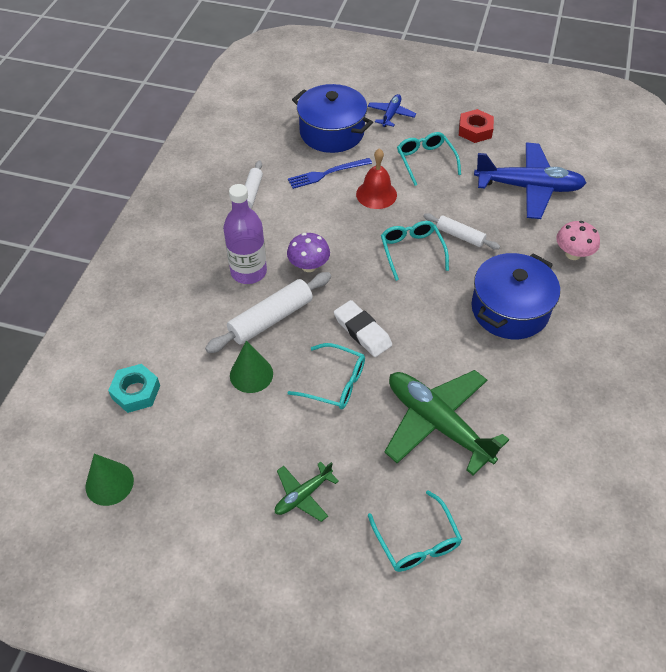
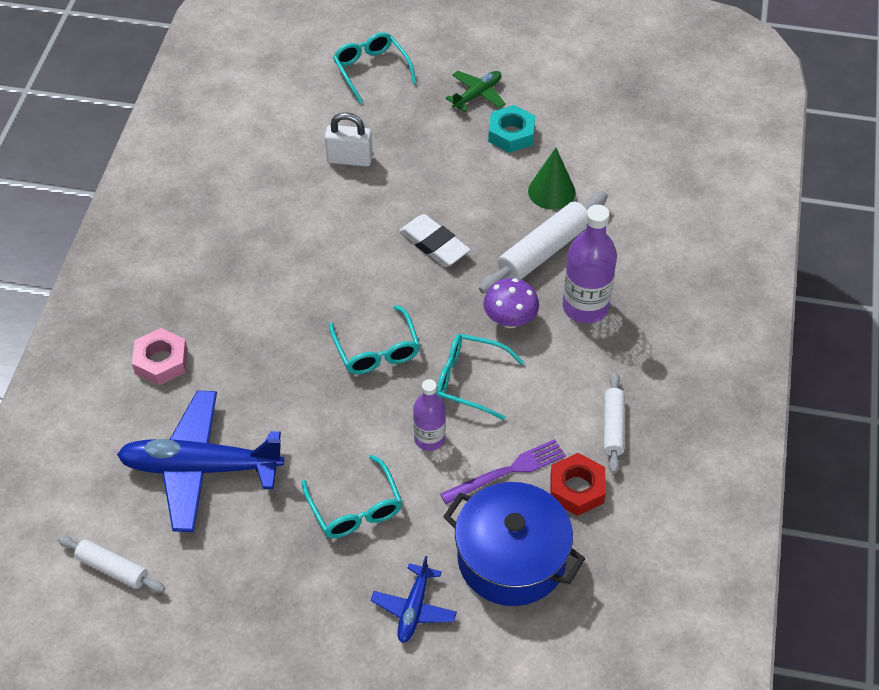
camera: 175 degrees right, 0 degrees up
green cone [85,454,134,506] -> none
turquoise nut [108,364,160,413] -> turquoise nut moved to [488,105,535,153]
turquoise glasses [287,343,365,409] -> turquoise glasses moved to [436,334,524,420]
blue fork [288,158,372,189] -> purple fork [440,439,566,505]
red bell [356,148,397,209] -> purple bottle [413,379,446,451]
green plane [385,370,509,476] -> white padlock [325,112,373,167]
white rolling pin [423,213,500,250] -> white rolling pin moved to [58,536,165,593]
red nut [459,109,494,143] -> red nut moved to [550,453,606,516]
blue pot [471,253,560,339] -> none
pink mushroom [556,221,600,260] -> pink nut [132,328,188,385]

